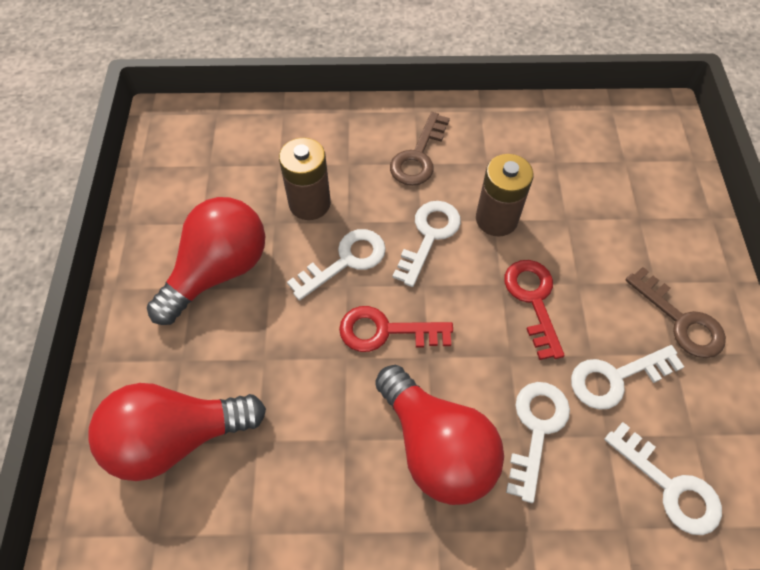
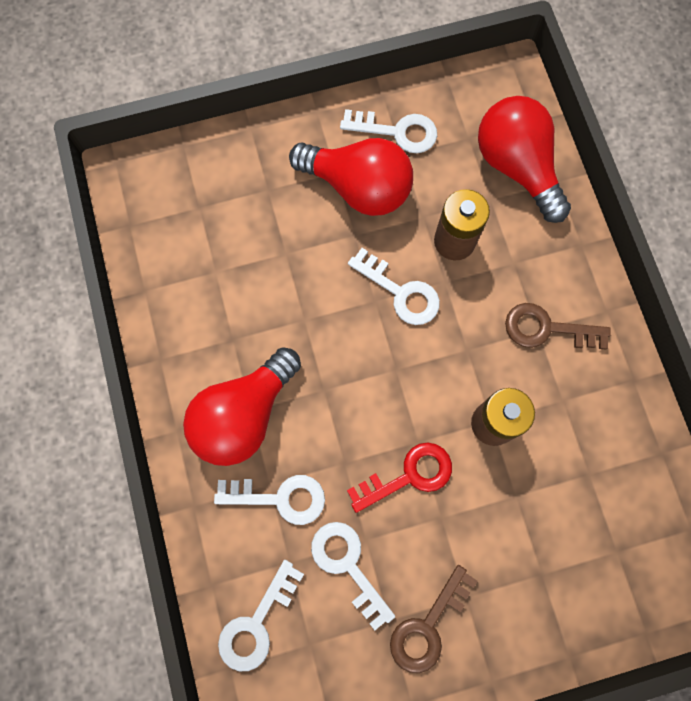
camera: 75 degrees right, 15 degrees up
red light bulb [88,383,266,481] -> red light bulb moved to [478,96,571,223]
red key [339,306,453,352] -> none
white key [392,201,461,287] -> white key moved to [340,109,437,153]

